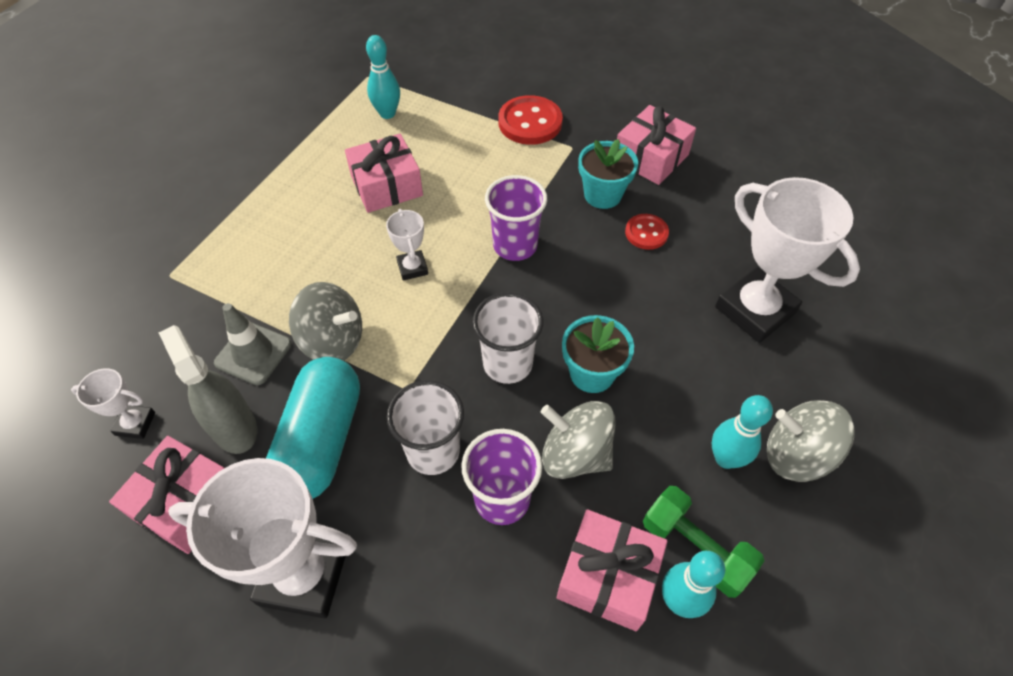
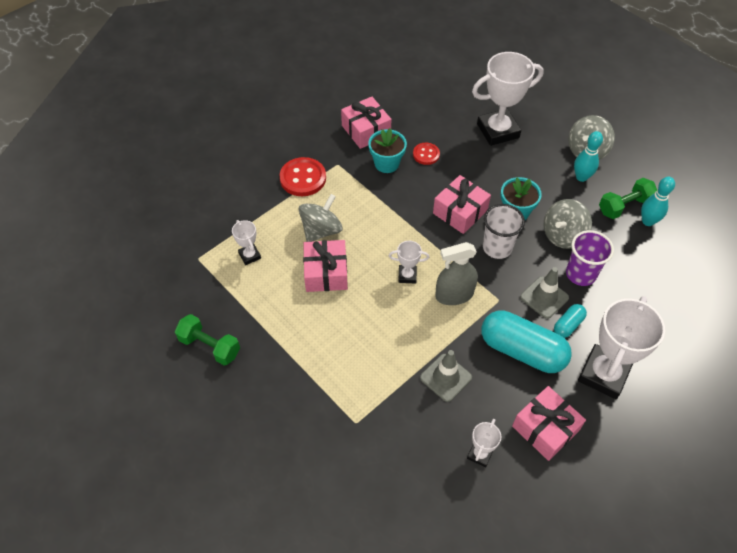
camera: 70 degrees left, 0 degrees up
grey spray bottle [159,325,257,454] -> grey spray bottle moved to [435,242,478,305]
grey spinning top [289,282,362,361] -> grey spinning top moved to [299,194,343,242]
turquoise bowling pin [366,35,400,119] -> white trophy [232,220,261,265]
white cup [387,380,464,475] -> grey traffic cone [520,267,569,319]
purple cup [485,175,547,261] -> none
pink gift [557,509,668,631] -> pink gift moved to [433,175,491,234]
none -> green dumbbell [174,314,240,366]
none -> turquoise capsule [554,304,587,338]

